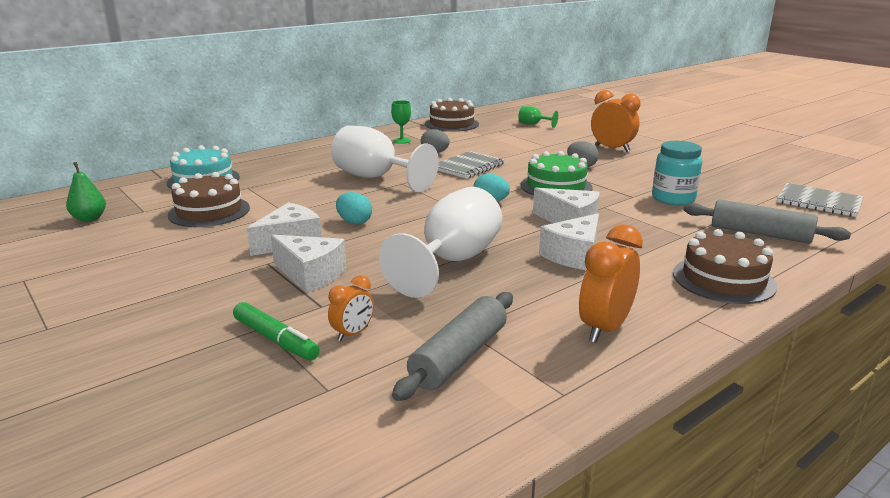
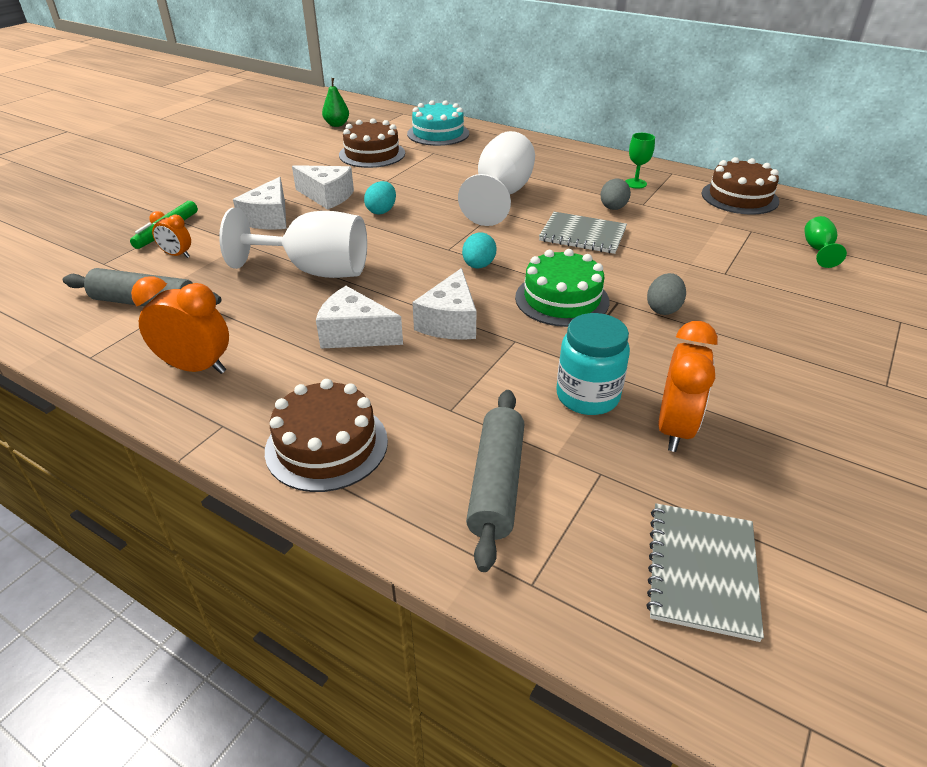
camera: 70 degrees right, 15 degrees up
orange clock [591,90,641,152] -> orange clock moved to [658,321,718,452]

